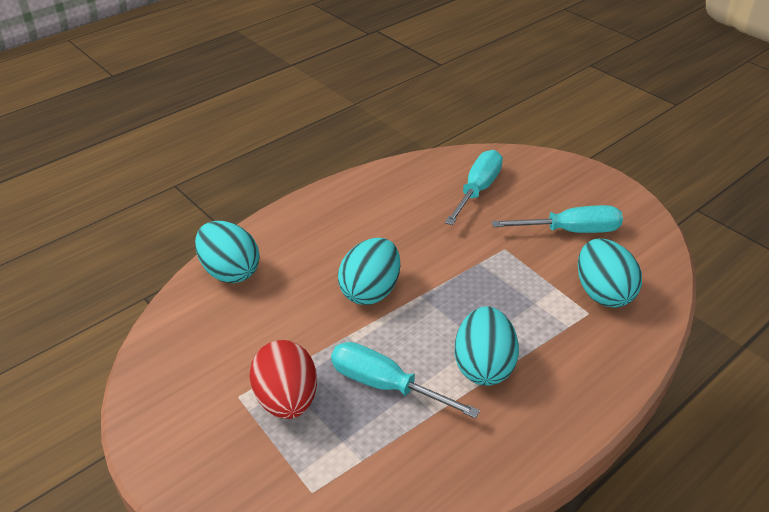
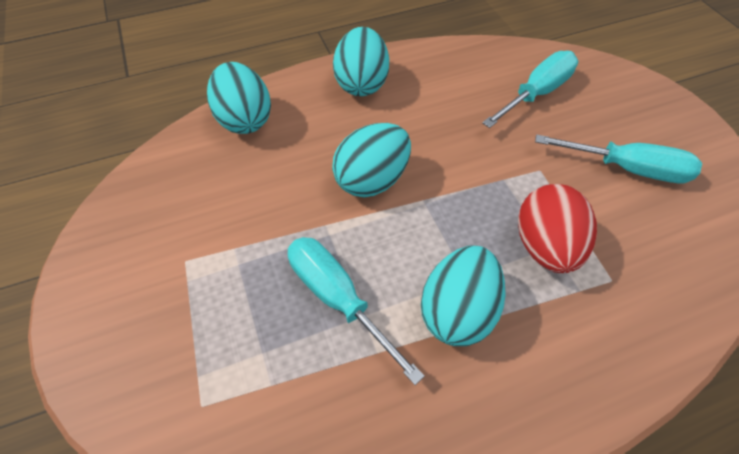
camera: 20 degrees right, 15 degrees up
red egg [249,340,317,419] -> red egg moved to [518,184,597,273]
turquoise egg [578,239,642,308] -> turquoise egg moved to [333,27,389,96]

